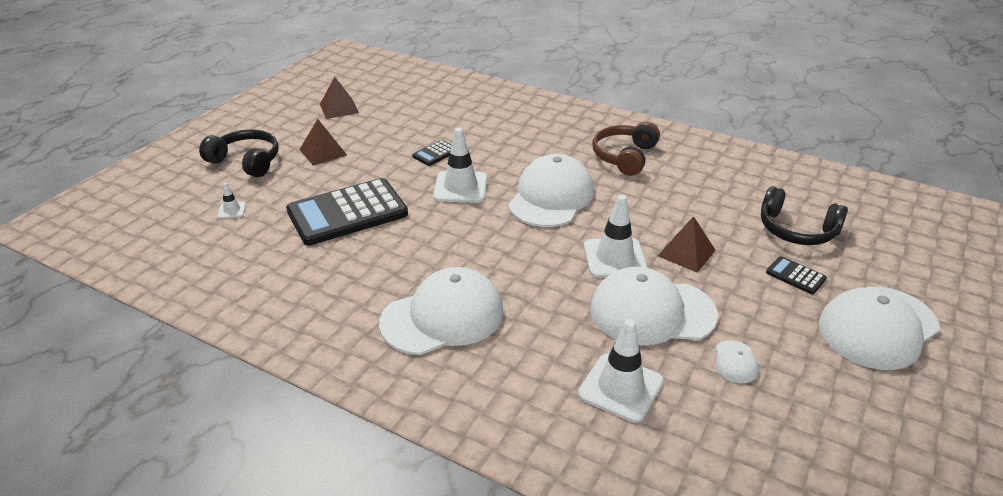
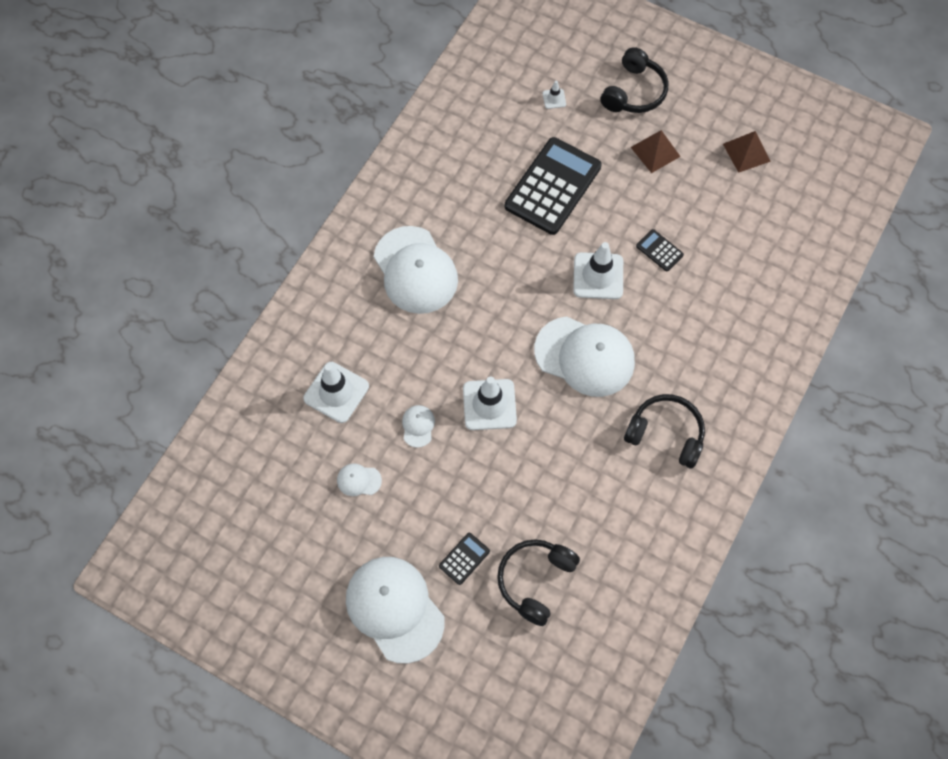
camera: 90 degrees right, 30 degrees up
black calculator [286,178,408,245] -> black calculator turned 60 degrees clockwise [505,137,602,235]
white cap [590,267,718,345] -> white cap [402,405,435,448], size x0.42
brown headphones [592,122,660,176] -> black headphones [624,394,705,468]
brown pyramid [658,216,716,272] -> none

